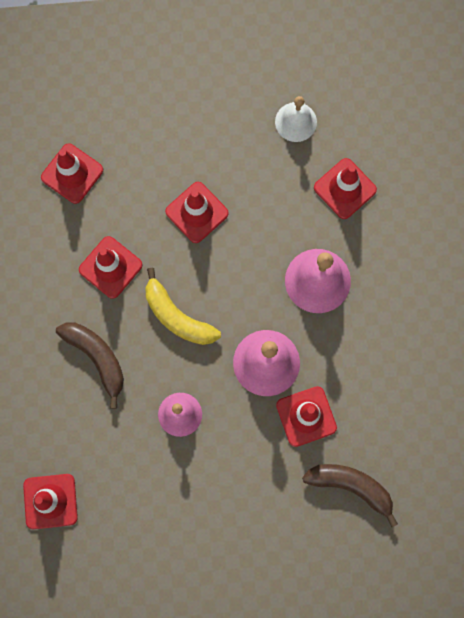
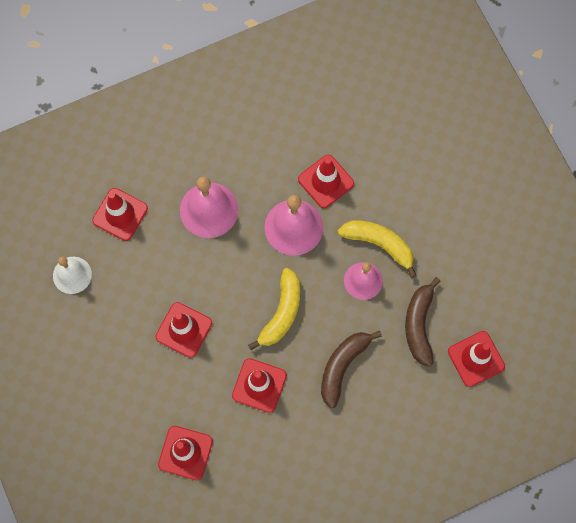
camera: 110 degrees left, 5 degrees down
brown banana [302,464,398,527] -> brown banana moved to [405,277,441,367]
none -> yellow banana [338,220,417,278]

